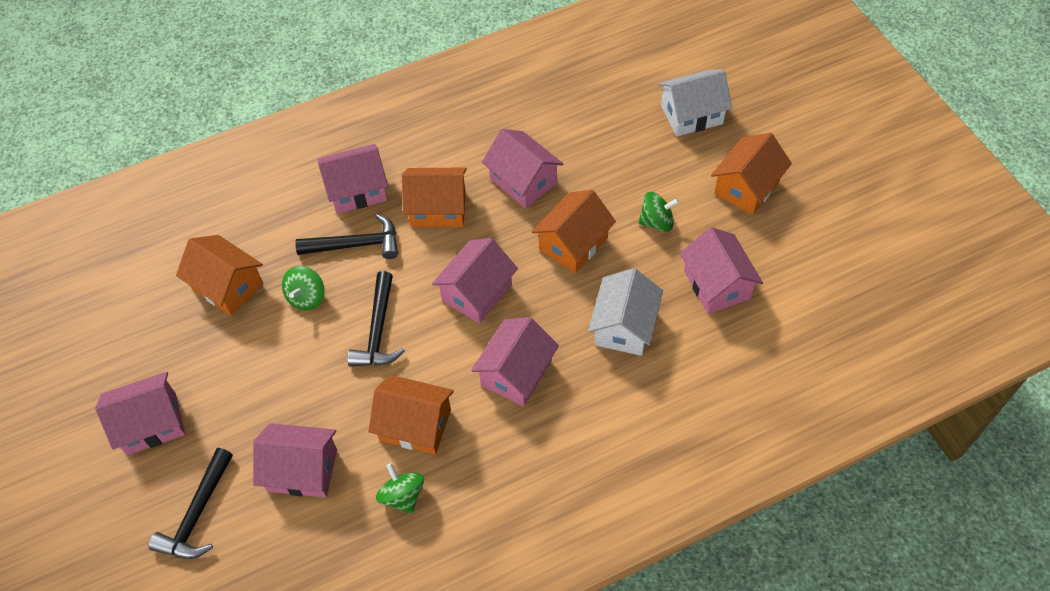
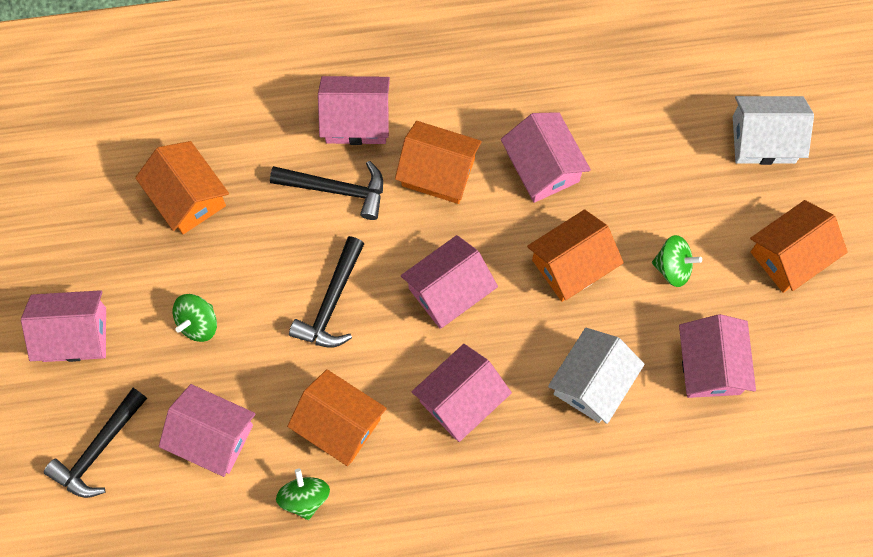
camera: 15 degrees right, 15 degrees up
green spinning top [282,266,325,311] -> green spinning top moved to [173,294,217,342]

